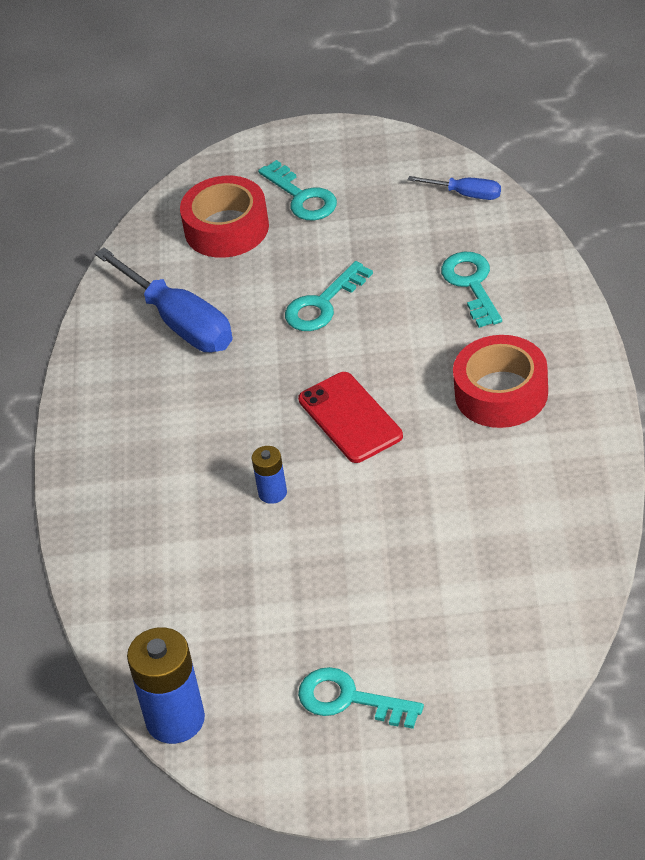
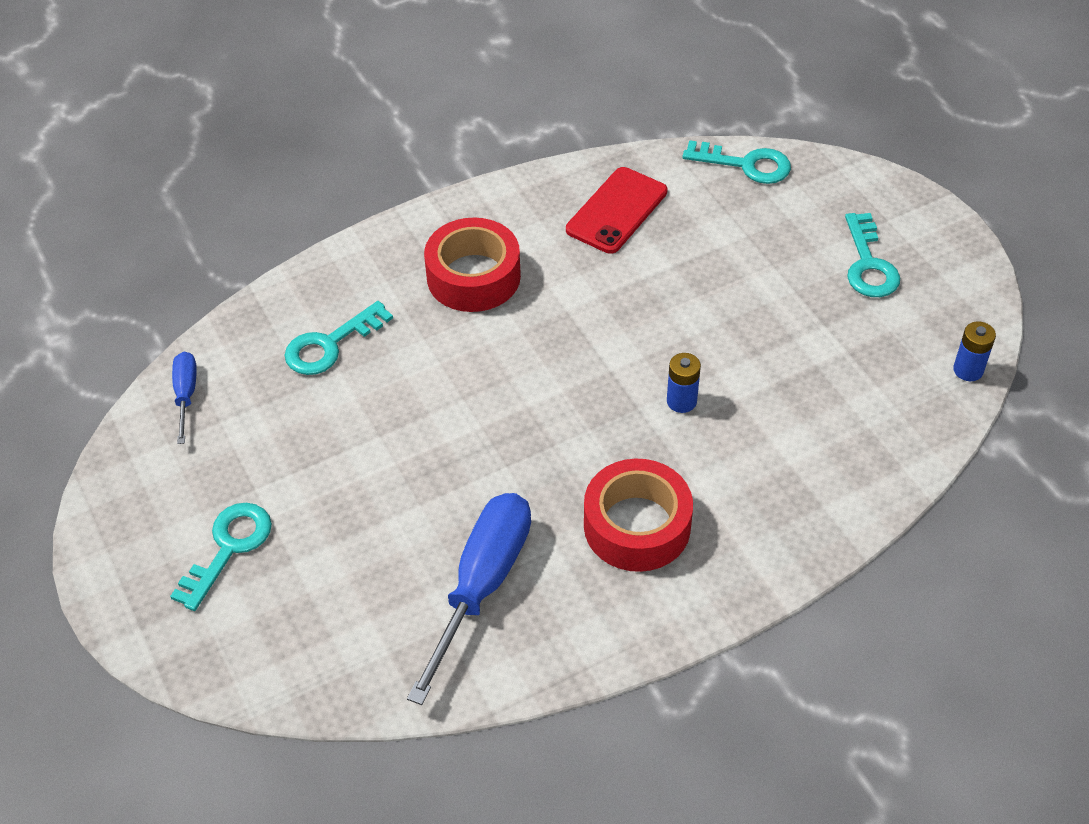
camera: 120 degrees left, 5 degrees up
blue battery [127,627,205,744] -> blue battery [953,321,996,381], size x0.53
red tape [180,176,269,258] -> red tape moved to [584,459,693,572]
turquoise key [285,261,373,331] -> turquoise key moved to [683,140,791,184]
red phone [298,372,403,463] -> red phone moved to [566,167,668,254]

